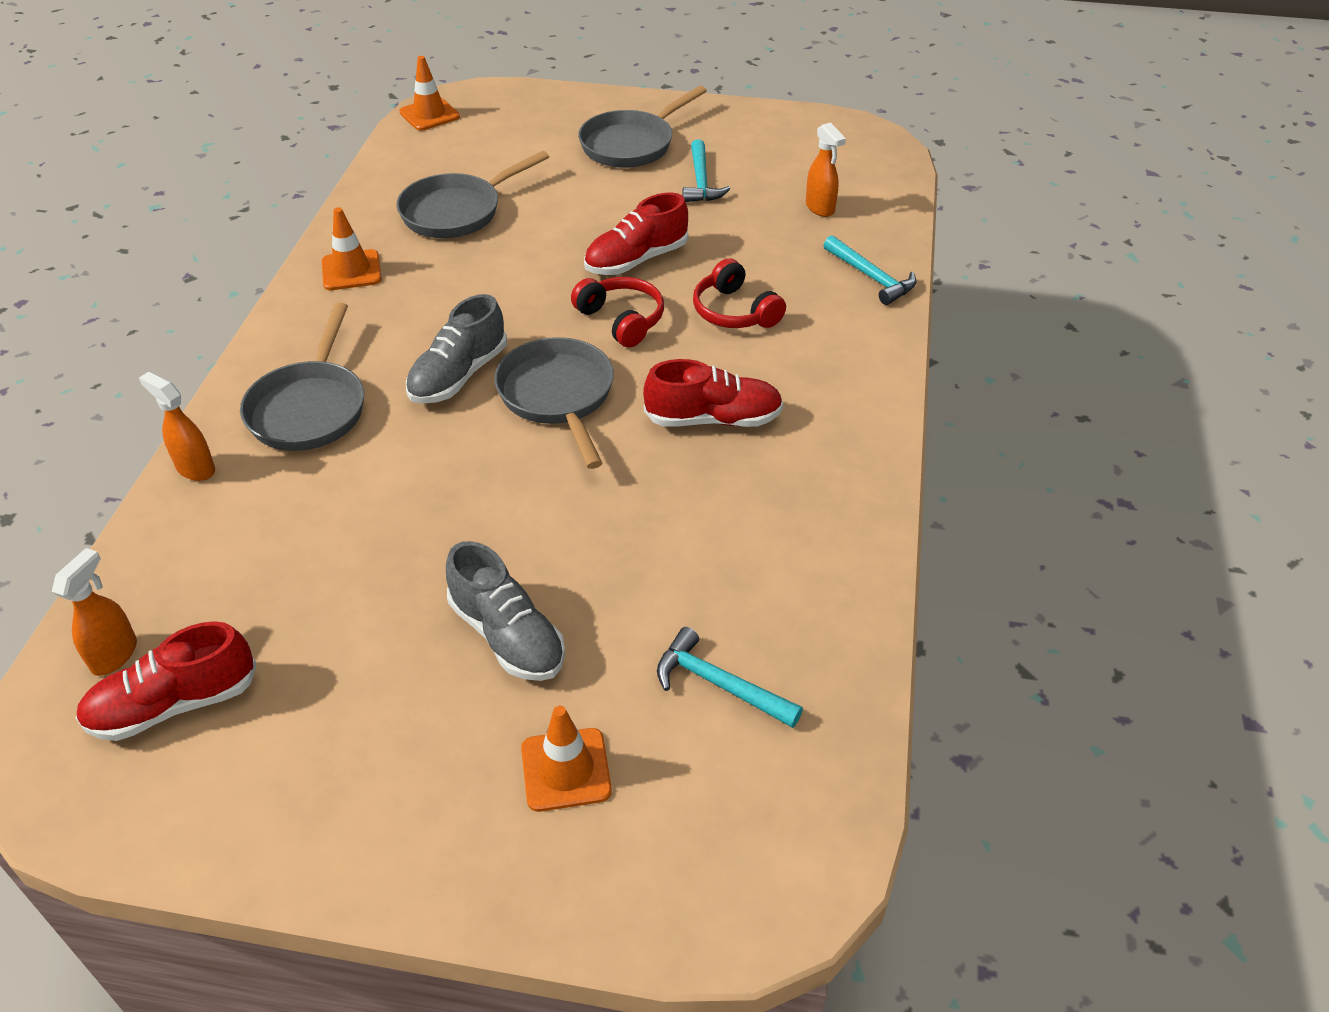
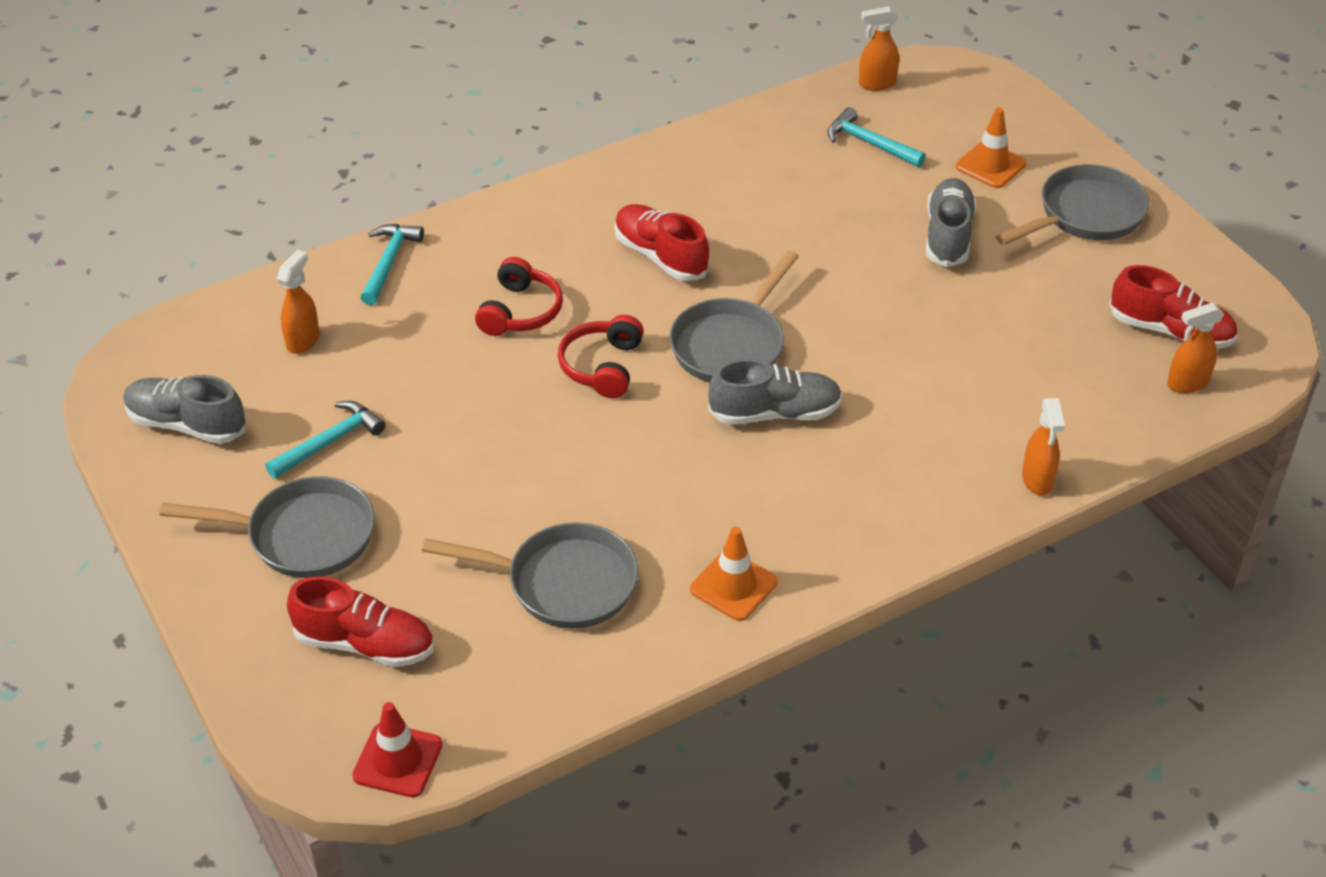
camera: 130 degrees left, 0 degrees up
grey pan [240,303,364,451] -> grey pan moved to [996,164,1149,245]
orange traffic cone [399,56,460,131] -> red traffic cone [352,702,443,797]
red shoe [584,192,688,275] -> red shoe moved to [287,576,434,667]
turquoise hammer [657,627,803,728] -> turquoise hammer turned 135 degrees clockwise [827,107,926,167]
none -> grey shoe [123,375,246,444]
none -> orange spray bottle [859,6,899,91]

